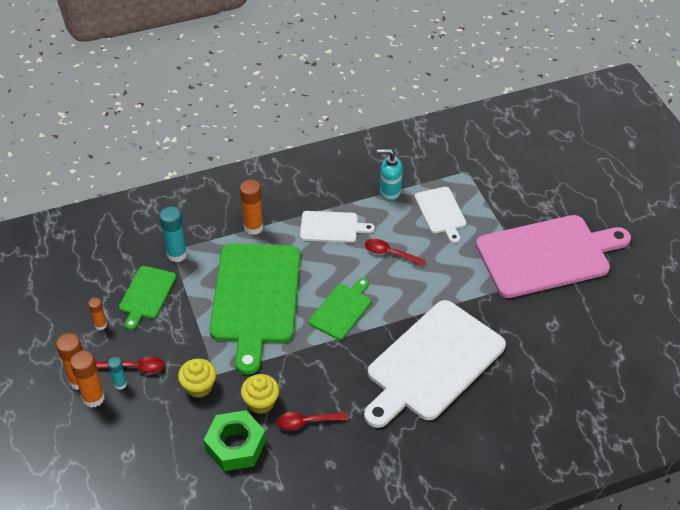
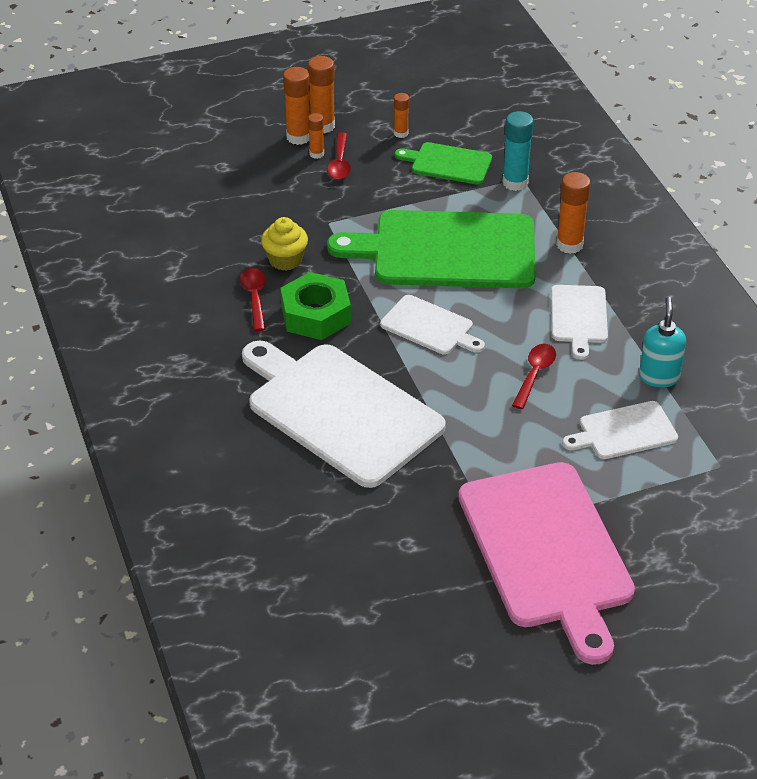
camera: 90 degrees right, 5 degrees down
turquoise glue stick [108,357,127,390] -> orange glue stick [308,113,324,159]
yellow cupcake [178,359,216,398] -> none
green nut [204,410,266,471] -> green nut moved to [280,272,351,340]
green cutting board [309,278,371,340] -> white cutting board [380,295,485,355]

